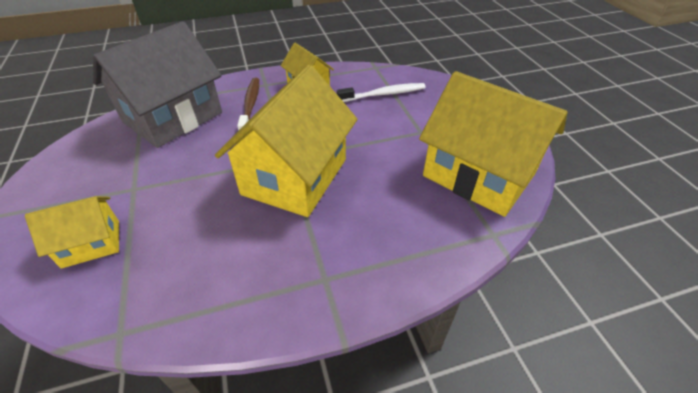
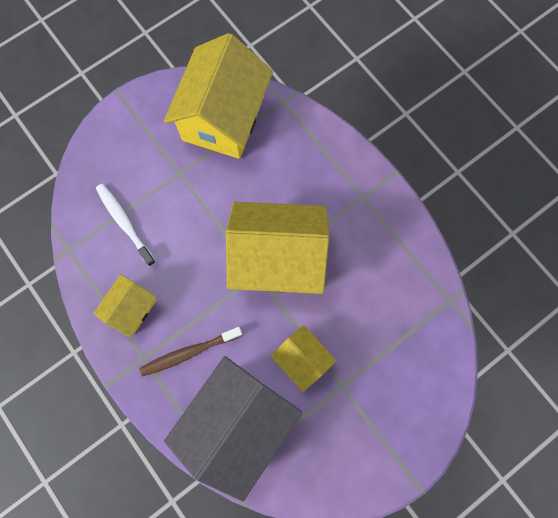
camera: 110 degrees left, 30 degrees up
yellow house [25,196,119,269] -> yellow house moved to [271,325,336,392]
grey house [93,21,222,148] -> grey house turned 75 degrees counterclockwise [164,356,302,502]

